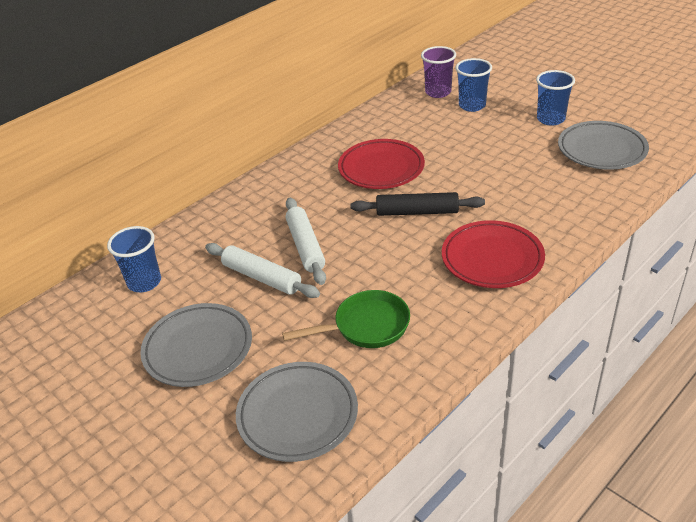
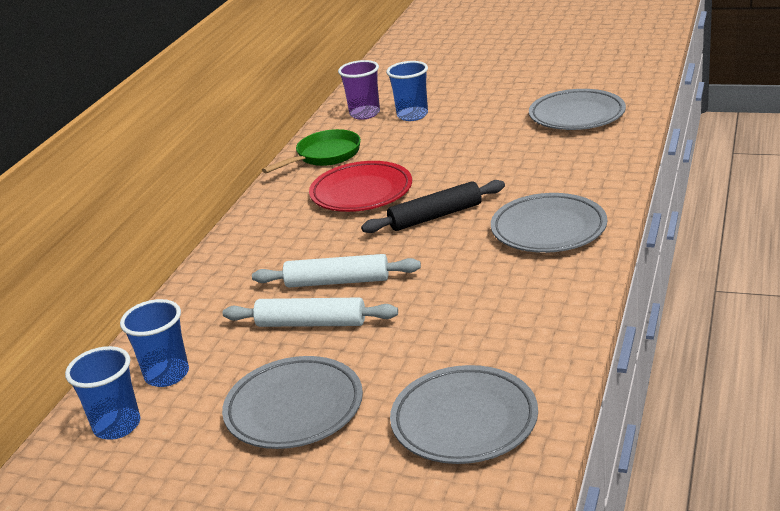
camera: 25 degrees left, 10 degrees down
green pan [282,290,410,348] -> green pan moved to [262,129,361,173]
white rolling pin [285,198,326,285] -> white rolling pin turned 45 degrees counterclockwise [252,254,421,287]
red plate [442,220,545,288] -> grey plate [491,193,607,253]
blue cup [536,70,575,126] -> blue cup moved to [65,346,141,440]

